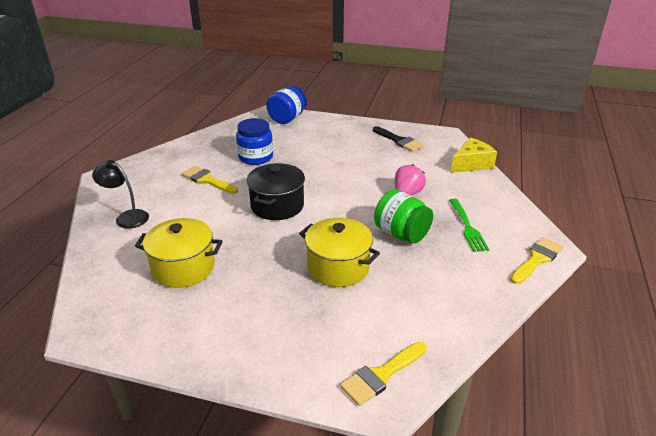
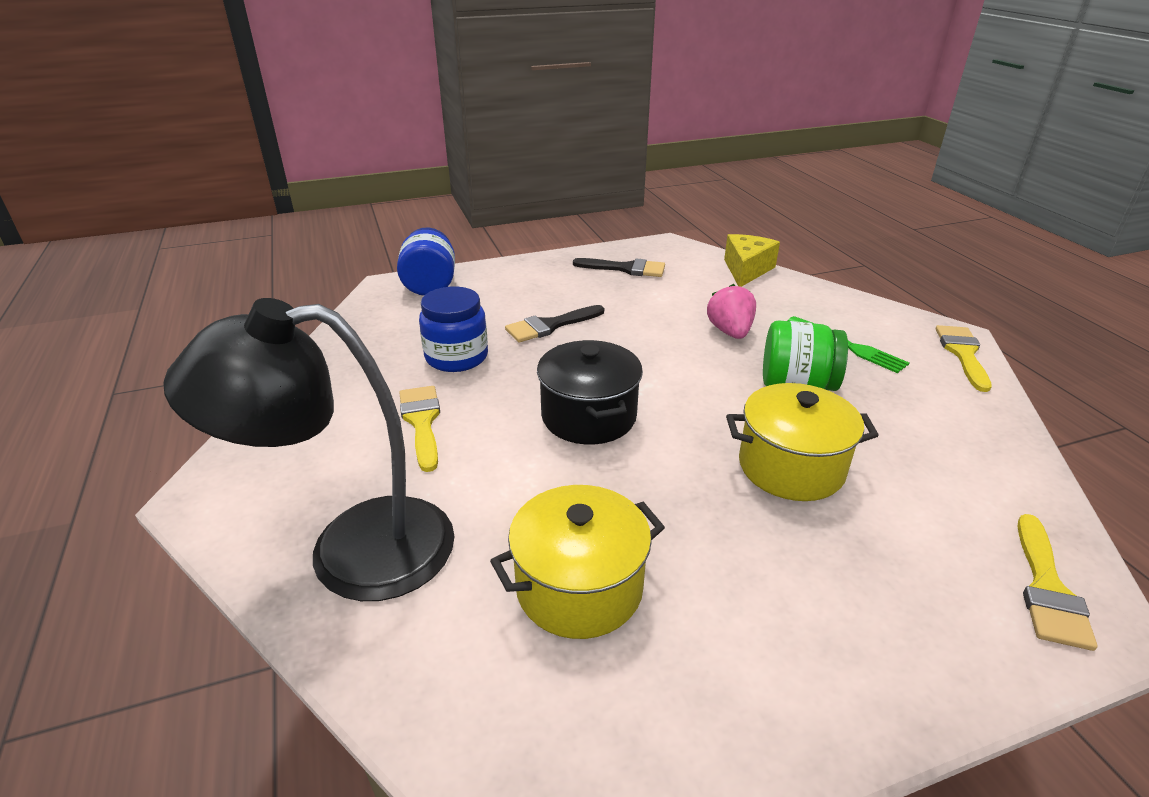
camera: 35 degrees left, 0 degrees up
black lamp [92,160,149,229] -> black lamp [163,298,455,601], size x2.00
yellow brush [181,166,238,194] -> yellow brush turned 75 degrees clockwise [399,386,440,472]
none -> black brush [505,305,604,342]

